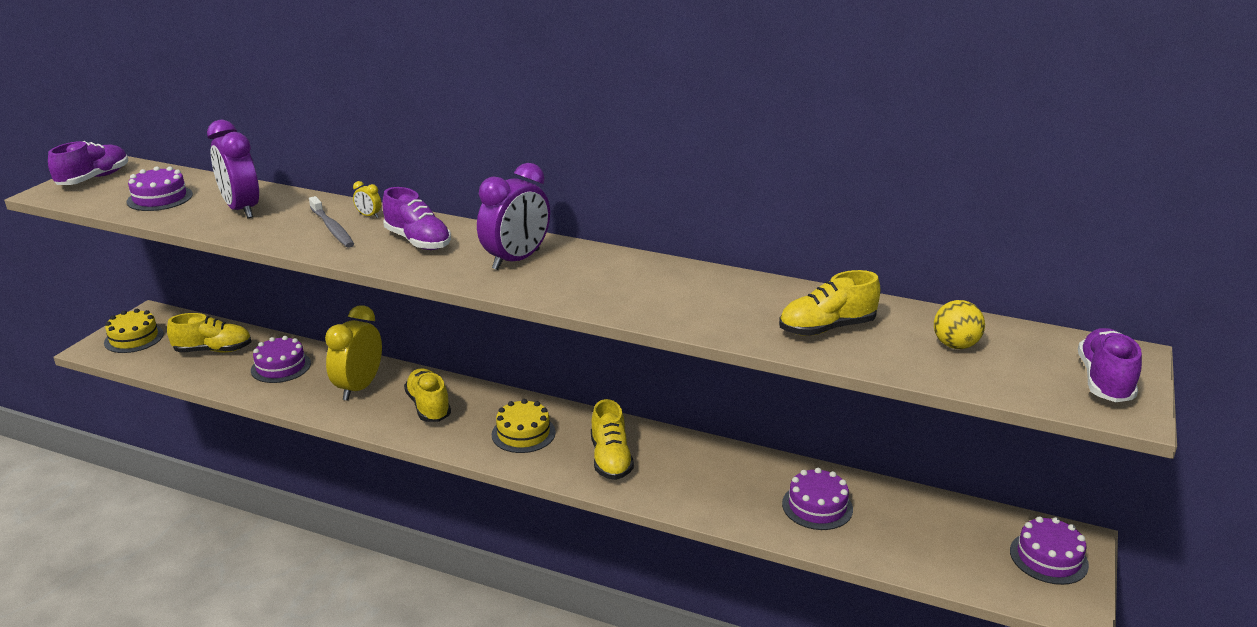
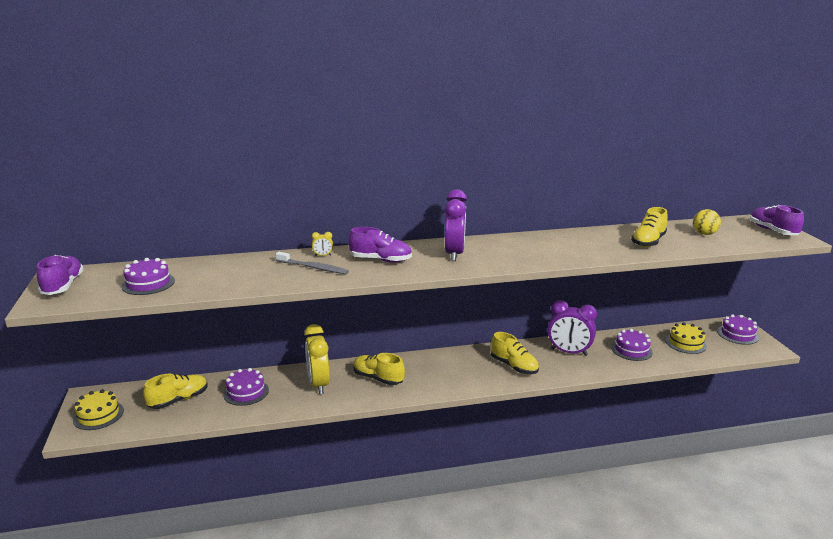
camera: 35 degrees left, 5 degrees down
purple clock [207,120,259,218] -> purple clock moved to [548,300,597,356]
yellow cake [492,399,556,453] -> yellow cake moved to [665,322,707,354]

